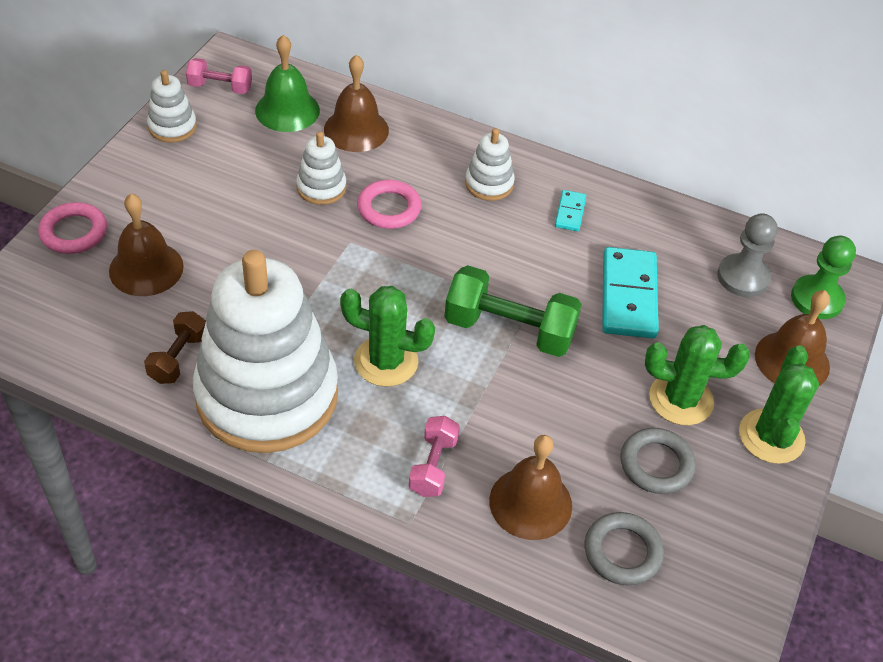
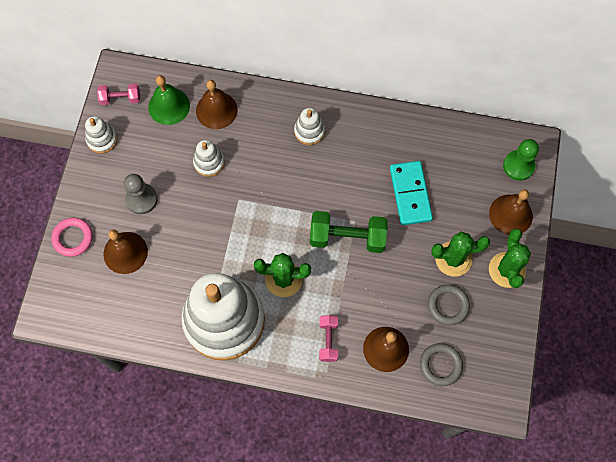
camera: 10 degrees left, 20 degrees up
brown dumbbell [144,311,206,384] -> none
pink ring [357,180,421,229] -> none
turquoise domino [555,190,586,231] -> none
grey pawn [717,213,778,297] -> grey pawn moved to [124,174,158,214]

